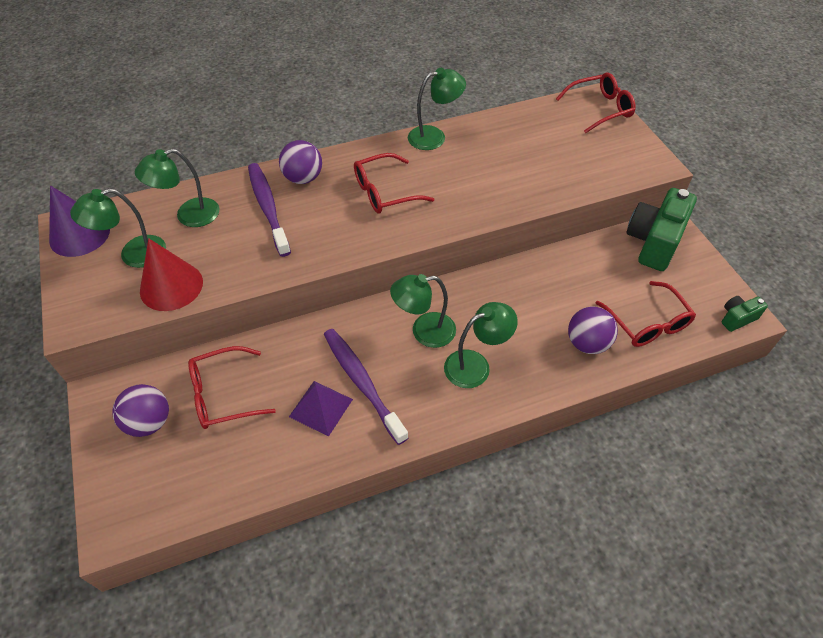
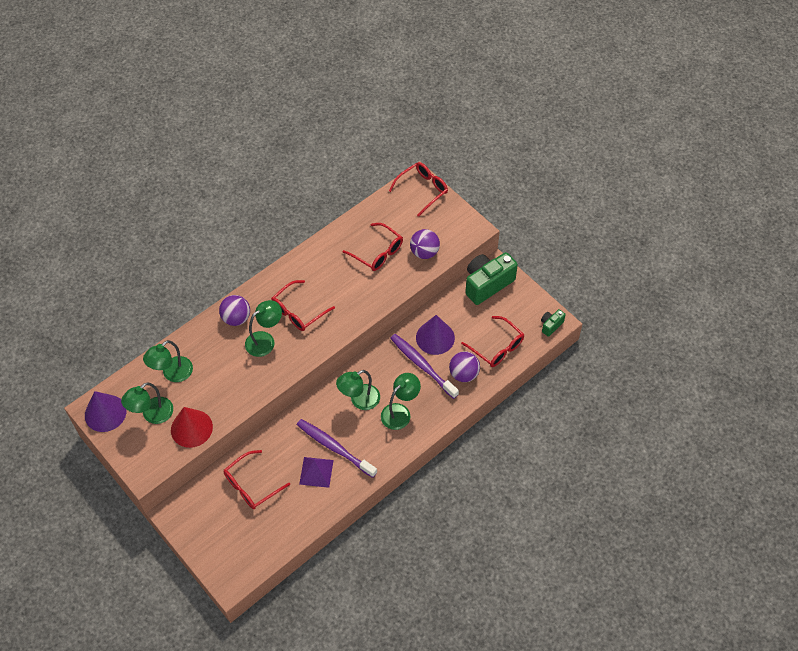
camera: 20 degrees left, 5 degrees up
purple ball [112,384,169,437] -> purple ball moved to [410,229,440,259]
purple toothbrush [248,163,291,257] -> purple toothbrush moved to [390,334,459,399]
green lamp [408,68,466,150] -> green lamp moved to [245,300,282,357]
green camera [626,188,697,271] -> green camera turned 45 degrees clockwise [465,252,518,305]
none -> red glasses [342,223,403,271]
none -> purple cone [416,315,455,355]

